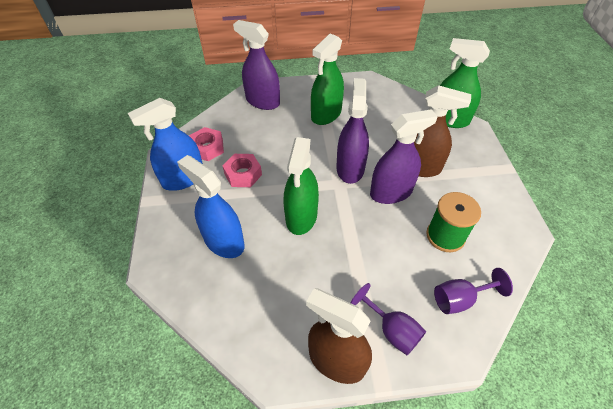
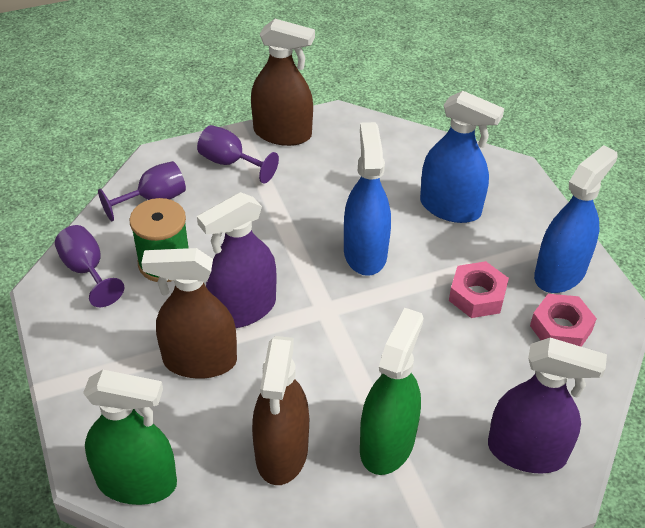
camera: 165 degrees right, 5 degrees down
green spray bottle [284,137,319,235] -> blue spray bottle [344,122,391,276]
purple spray bottle [336,78,369,184] -> none
none -> purple goblet [55,225,124,307]
none -> brown spray bottle [252,336,309,485]

